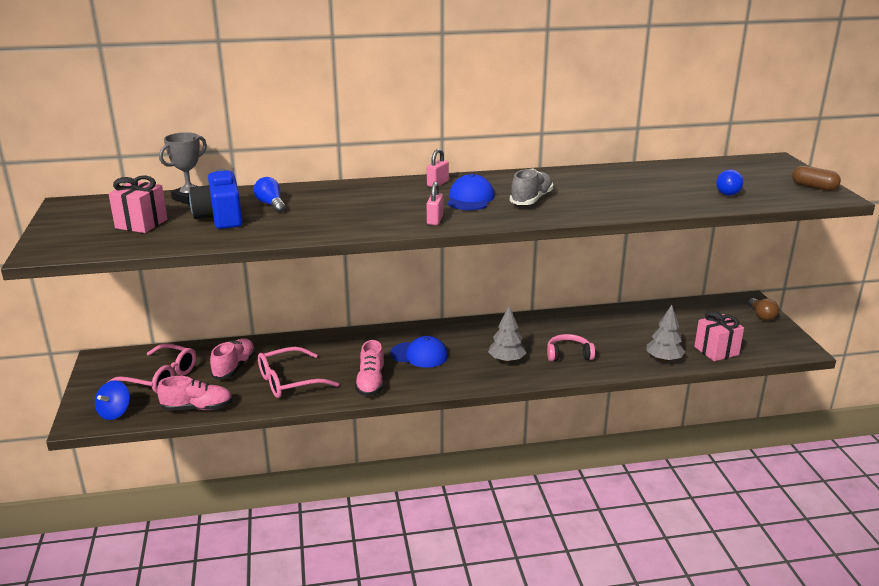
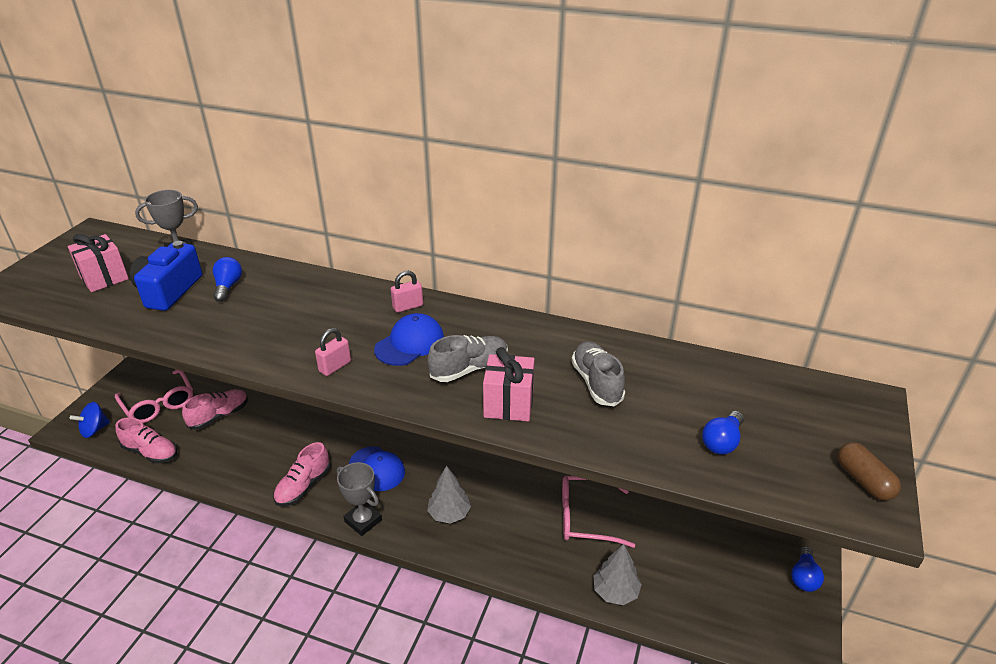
camera: 30 degrees right, 10 degrees up
pink glasses [258,347,339,398] -> pink glasses moved to [562,476,635,548]
pink headphones [547,334,595,361] -> none
pink gift [694,311,744,361] -> pink gift moved to [483,347,535,421]
brown light bulb [748,298,779,321] -> blue light bulb [791,546,824,592]
none -> grey trophy [337,462,382,536]
none -> grey shoe [571,341,625,406]

